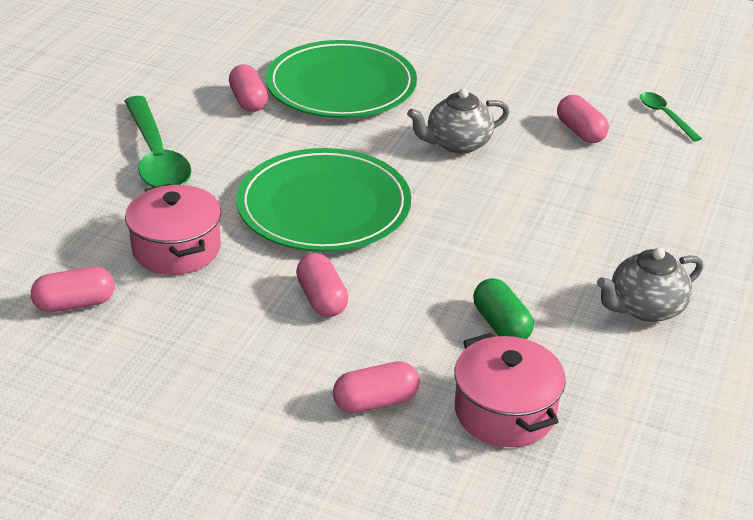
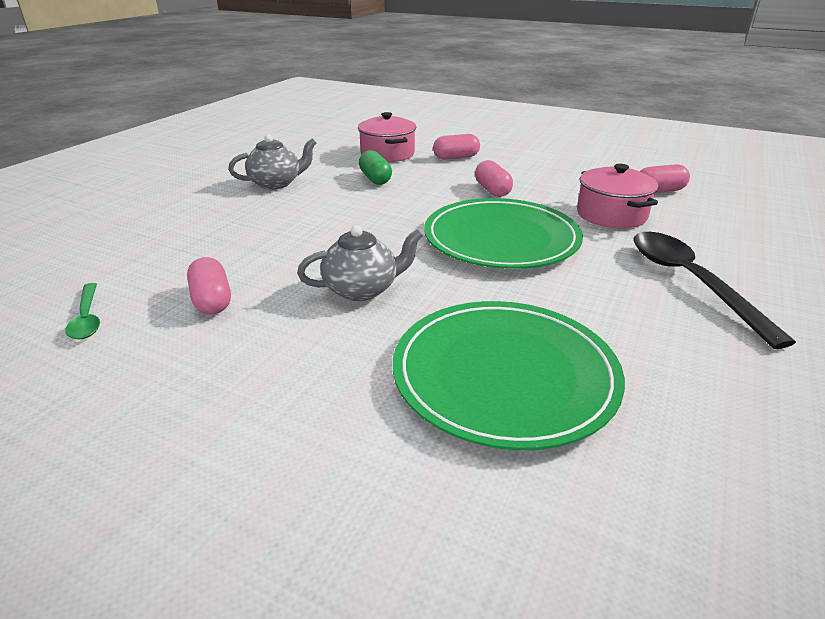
camera: 175 degrees left, 5 degrees down
green spoon [125,96,192,187] -> black spoon [633,232,796,349]
pink capsule [229,64,268,112] -> none

